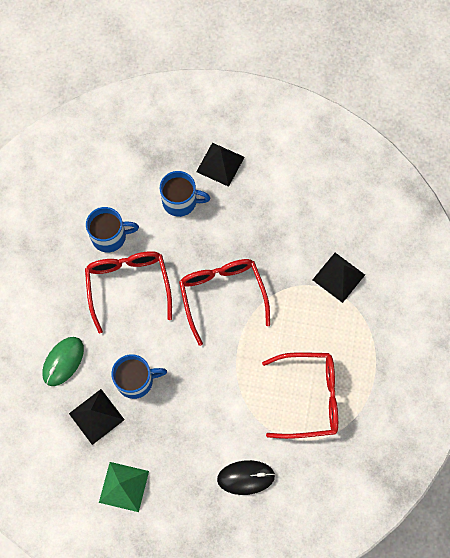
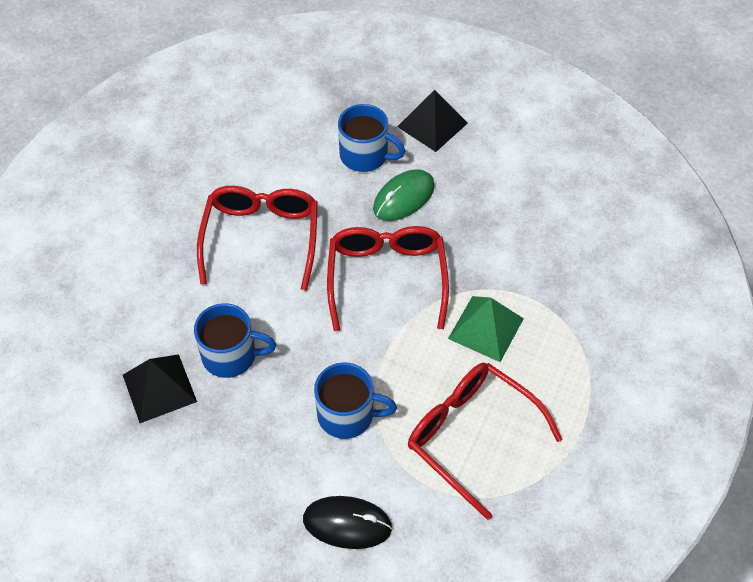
camera: 15 degrees right, 15 degrees down
green mouse [42,337,84,386] -> green mouse moved to [373,169,435,221]
blue mug [86,207,139,252] -> blue mug moved to [314,363,397,439]
green pyramid [99,462,149,512] -> green pyramid moved to [448,296,524,362]
red glasses [262,352,338,439] -> red glasses turned 150 degrees counterclockwise [408,363,563,520]
black pyramid [313,253,365,303] -> none

